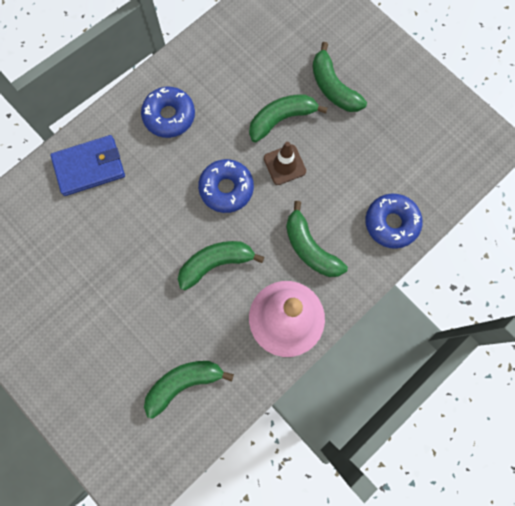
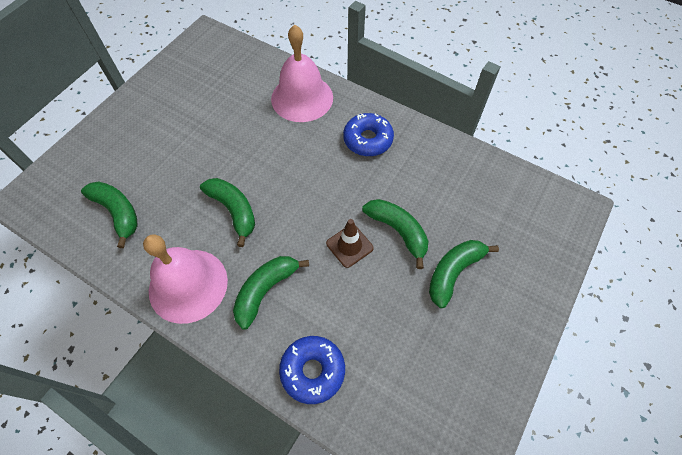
camera: 75 degrees right, 15 degrees down
blue wallet [50,135,125,196] -> pink bell [271,24,333,122]
blue donut [198,159,254,213] -> none

